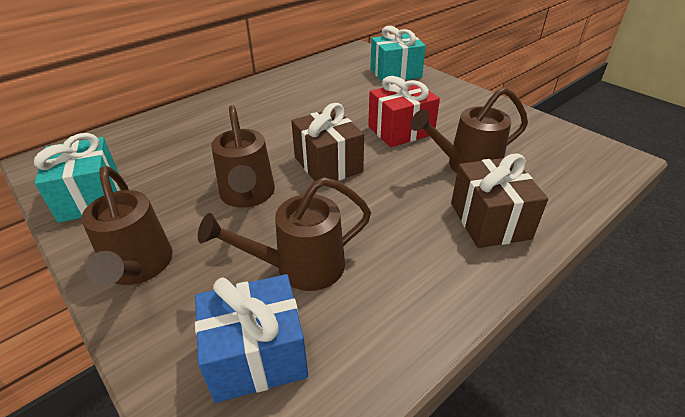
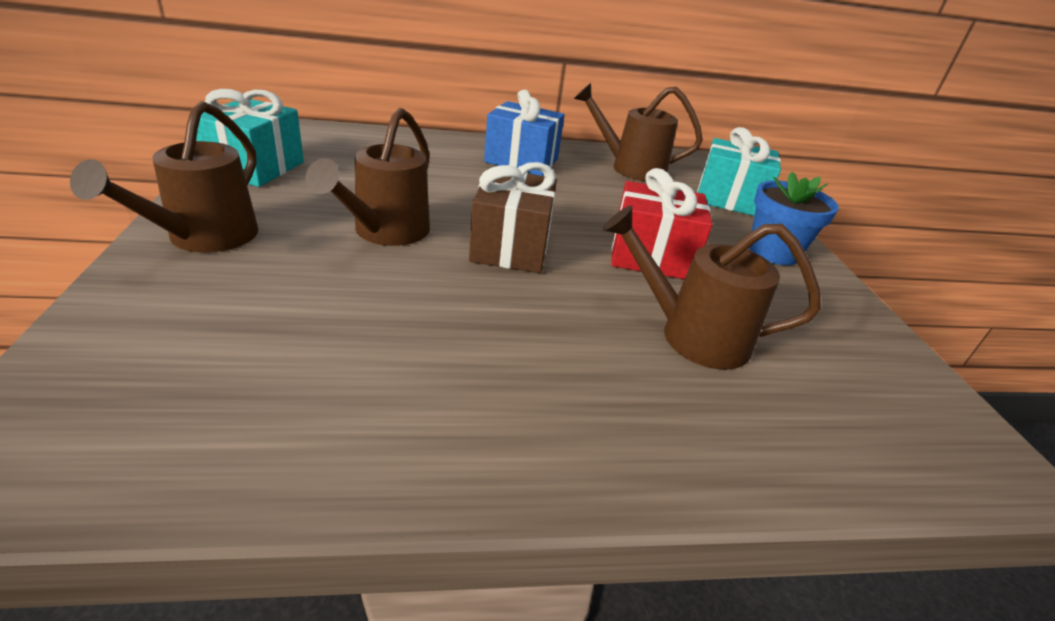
camera: 30 degrees right, 5 degrees down
blue gift [195,274,308,403] -> blue gift moved to [484,90,565,176]
brown watering can [198,177,371,291] -> brown watering can moved to [574,83,703,181]
brown gift [451,154,548,248] -> none
none -> blue flower pot [749,172,839,265]

